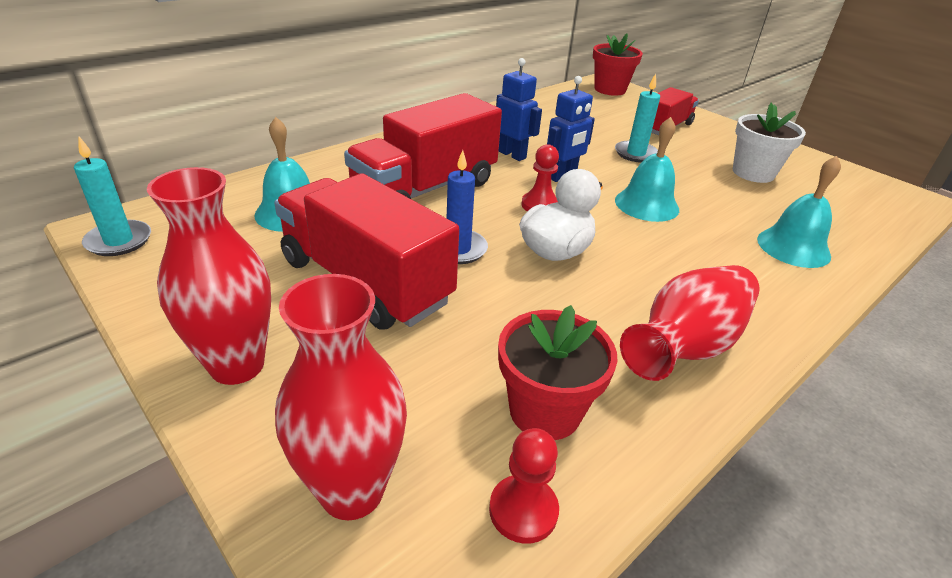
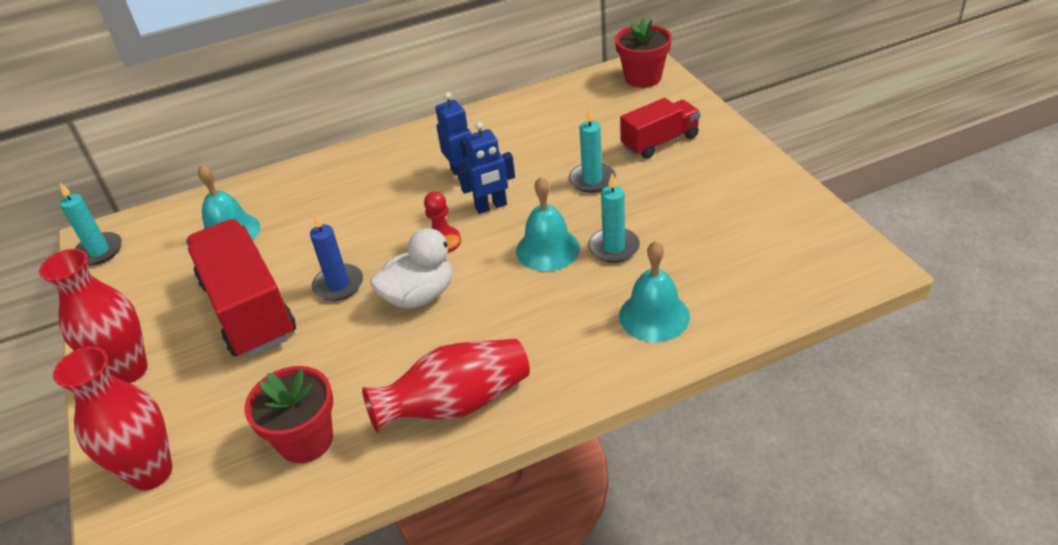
camera: 25 degrees right, 5 degrees up
red truck [344,93,502,199] -> none
red pawn [489,428,559,544] -> none
white flower pot [733,103,806,183] -> none
none -> turquoise candle [588,173,640,263]

